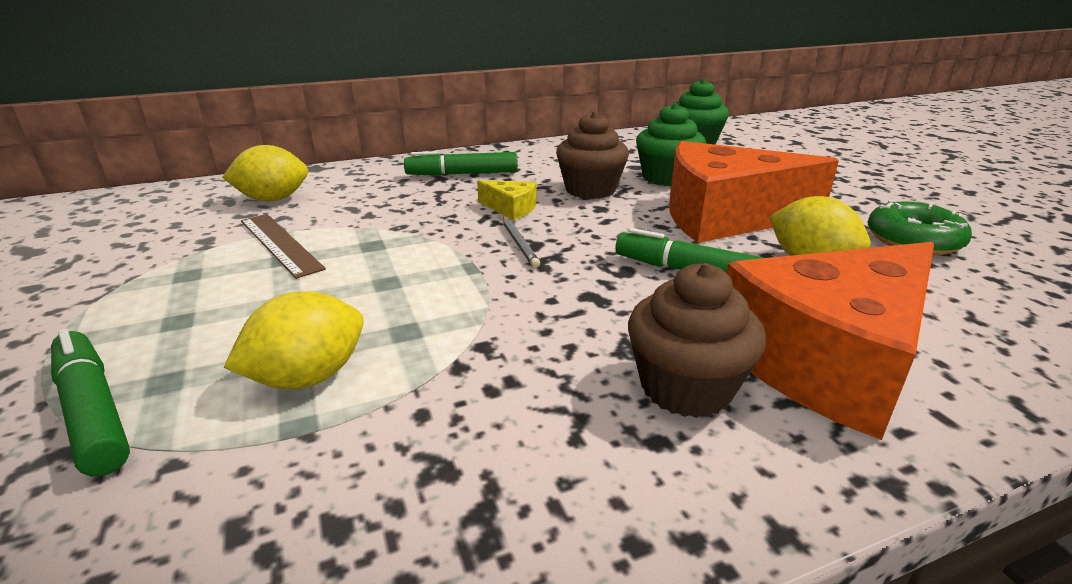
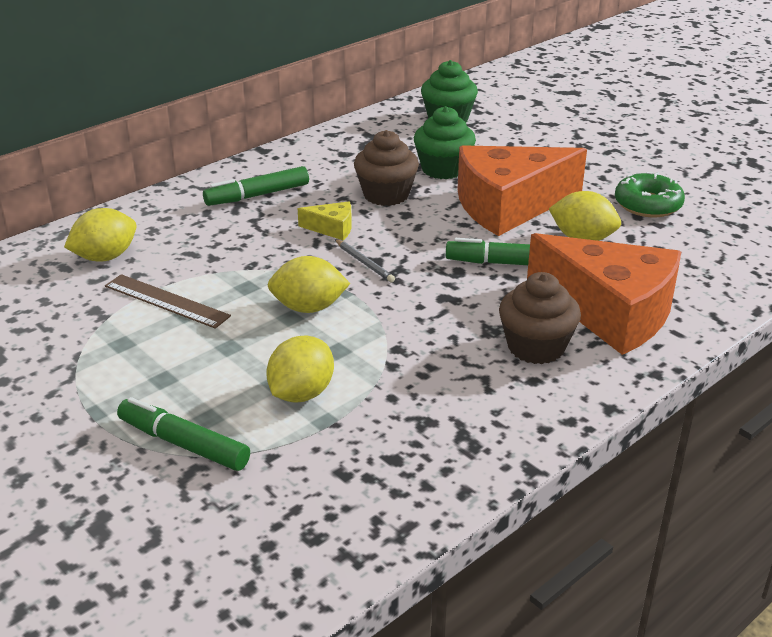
camera: 20 degrees left, 5 degrees up
orange cheese [726,242,934,440] -> orange cheese turned 90 degrees counterclockwise [527,233,681,355]
none -> yellow lemon [268,256,350,313]

